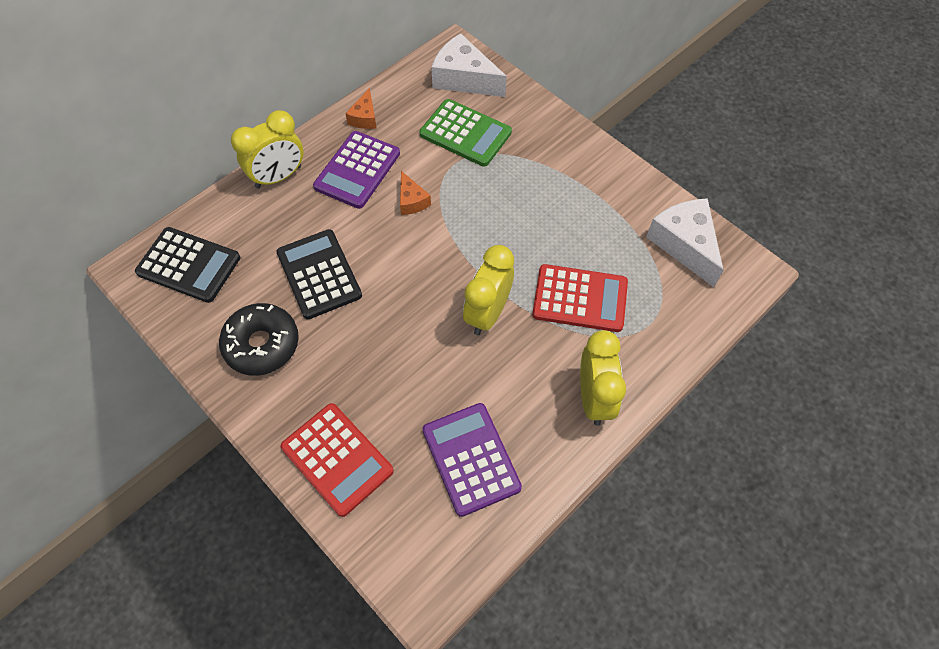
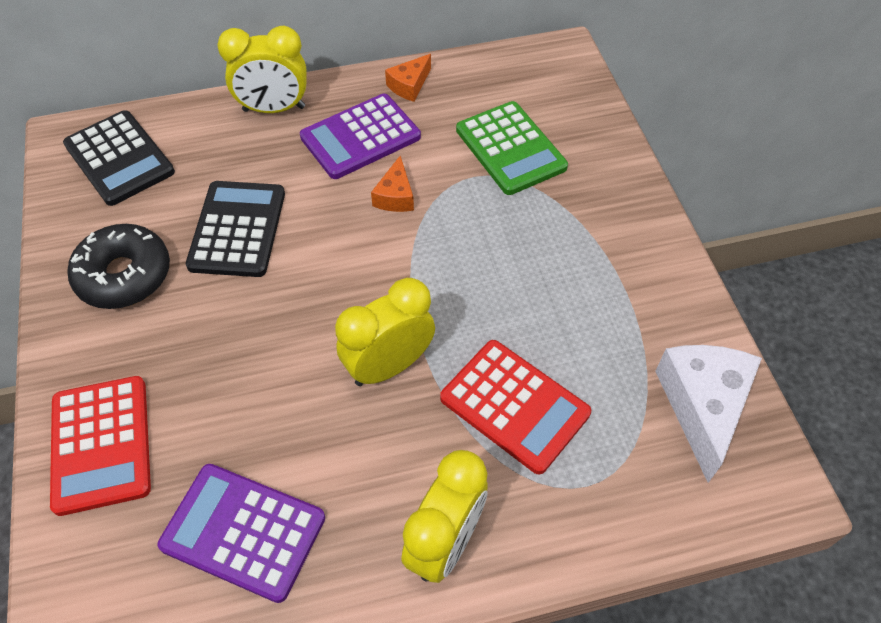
camera: 30 degrees right, 5 degrees down
purple calculator [422,403,522,517] -> purple calculator turned 75 degrees counterclockwise [158,464,325,603]
white cheese [431,33,507,97] -> none

